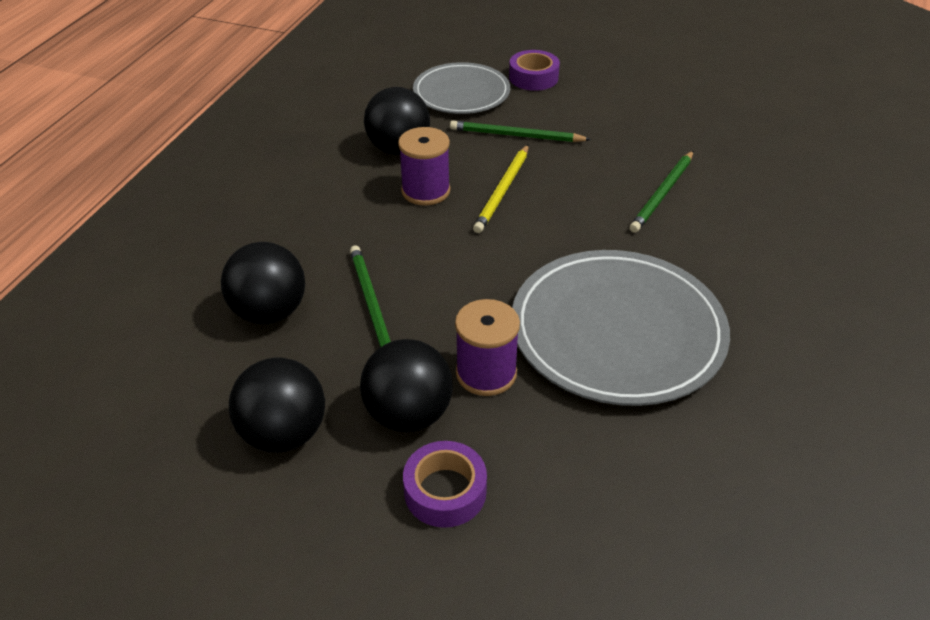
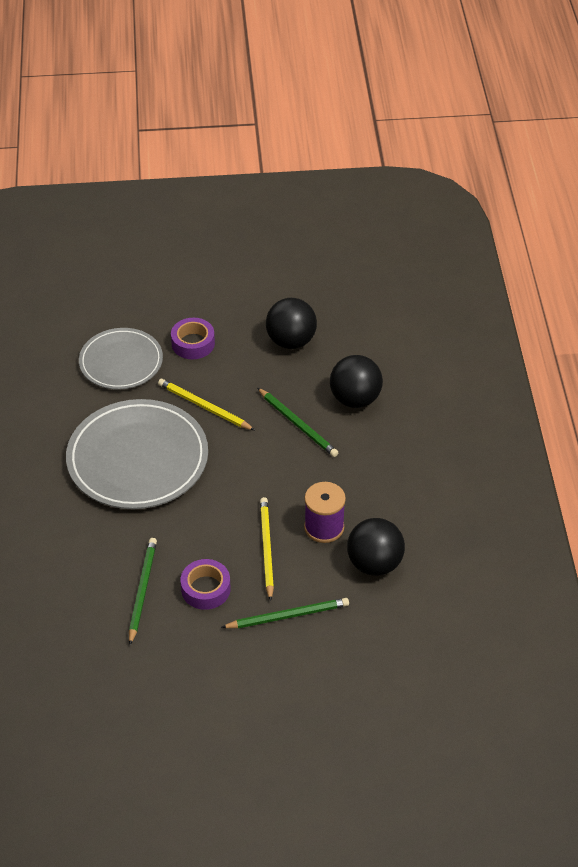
camera: 155 degrees right, 5 degrees up
black ball [360,339,453,432] -> none
grey plate [413,62,510,114] -> grey plate moved to [79,328,163,390]
purple spool [455,299,520,396] -> yellow pencil [158,379,255,430]
purple tape [509,50,560,91] -> purple tape moved to [181,559,231,610]

